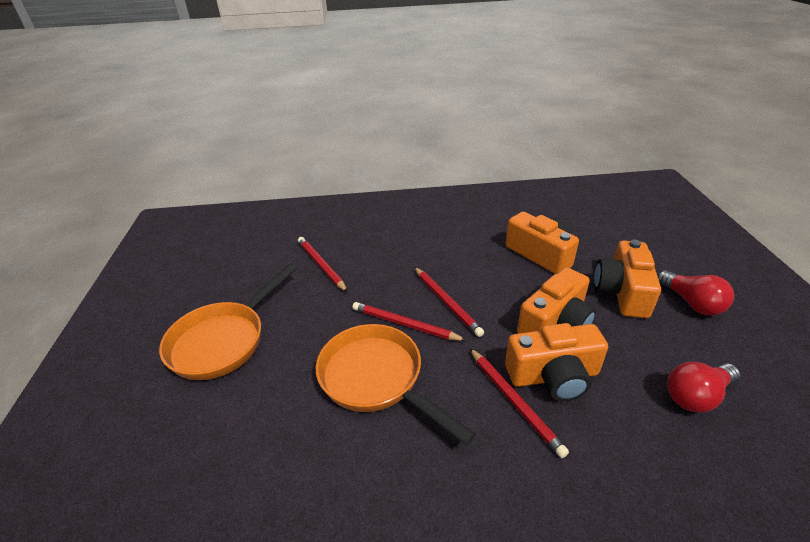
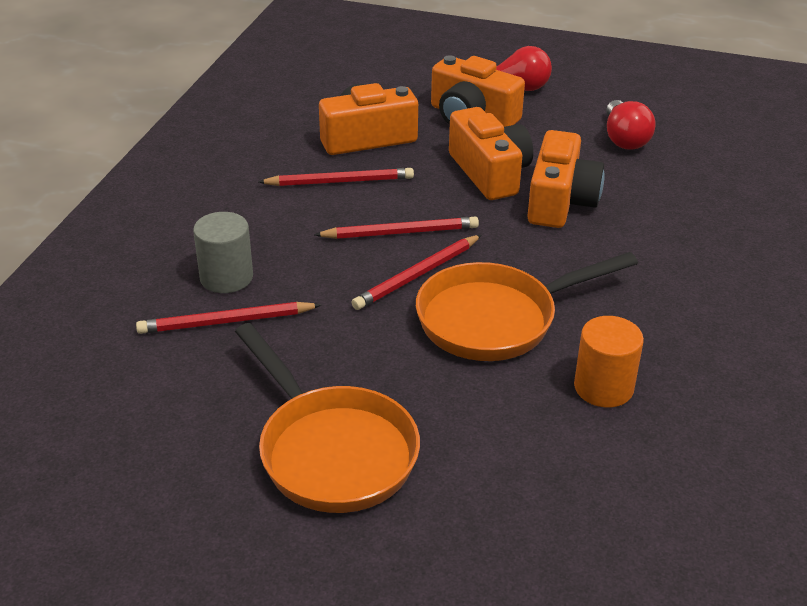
camera: 70 degrees left, 0 degrees up
red pencil [470,348,569,458] -> red pencil moved to [258,168,414,186]
none -> grey cylinder [193,212,253,293]
none -> orange cylinder [574,316,644,408]

